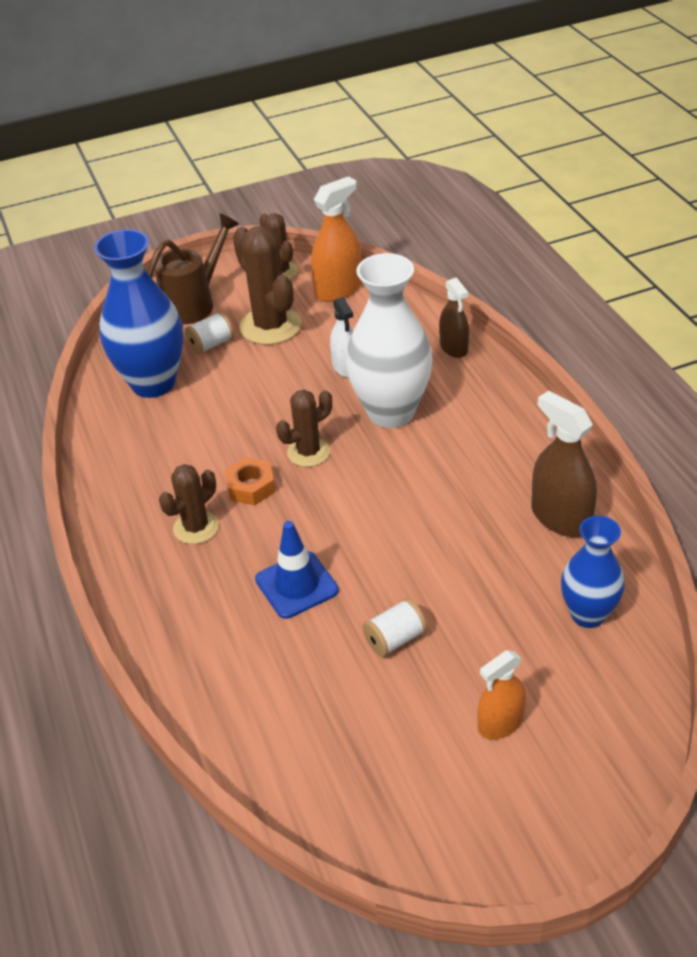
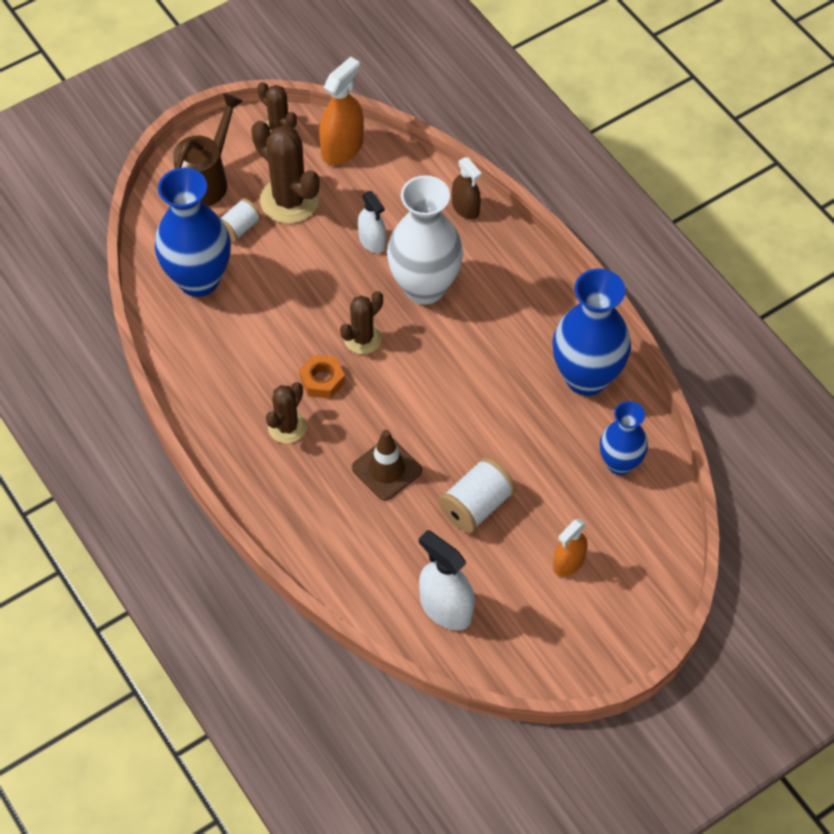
camera: 15 degrees left, 15 degrees up
blue traffic cone [255,521,339,619] -> brown traffic cone [352,430,422,501]
white spool [363,598,427,657] -> white spool [439,457,516,533], size x1.55
brown spray bottle [532,391,597,537] -> blue vase [552,268,631,396]
none -> white spray bottle [419,530,475,630]

